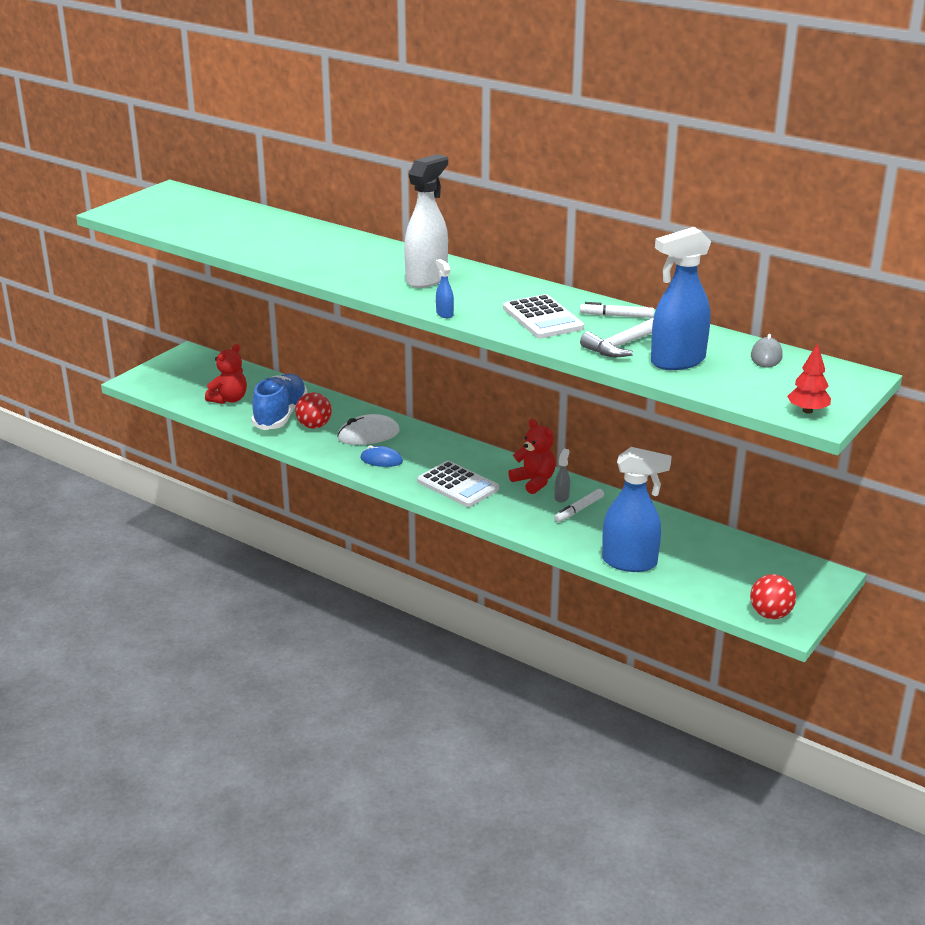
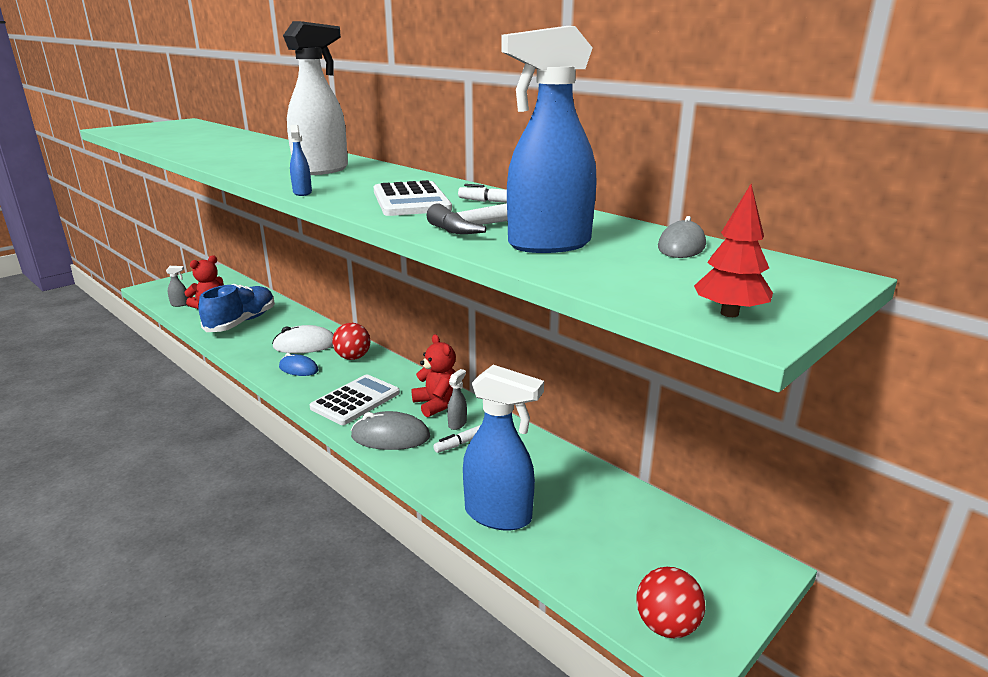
camera: 10 degrees right, 5 degrees down
red ball [295,392,332,429] -> red ball moved to [332,323,370,360]
white calculator [417,461,499,507] -> white calculator turned 105 degrees counterclockwise [309,374,400,425]
none -> grey spray bottle [166,266,188,307]
none -> grey mouse [351,411,430,450]

